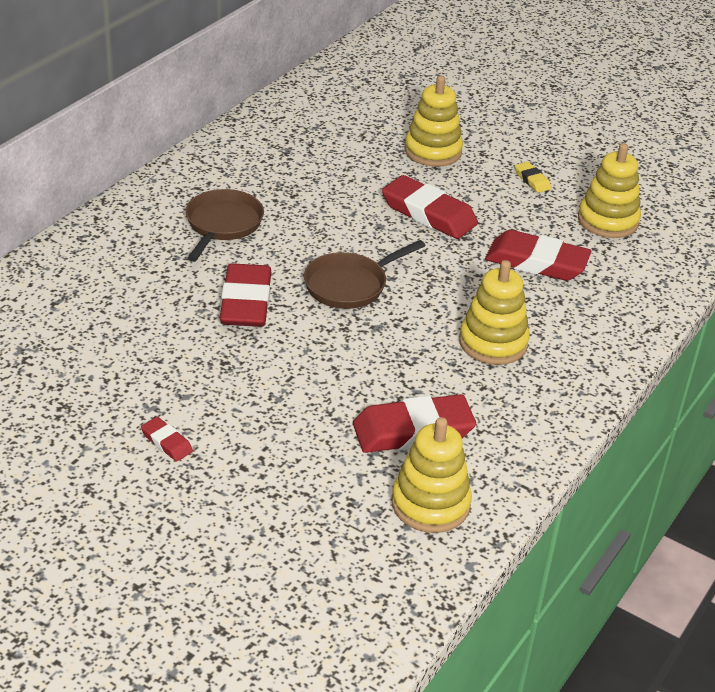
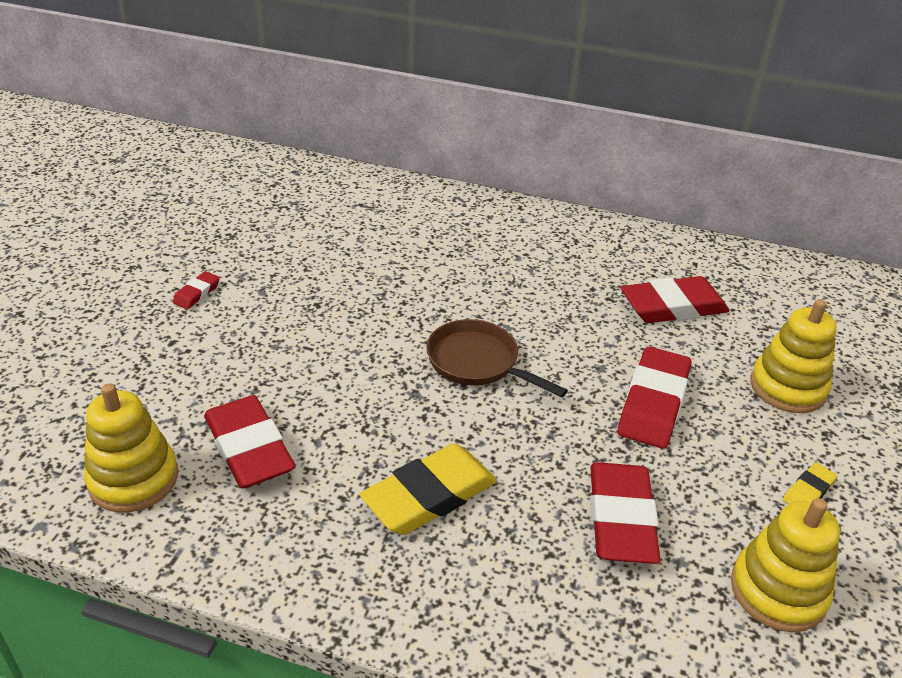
camera: 75 degrees right, 0 degrees up
brown pan [186,189,264,262] -> none
red eraser [220,263,271,327] -> red eraser moved to [621,276,729,323]
yellow stacking toy [459,260,530,365] -> yellow eraser [360,443,497,535]

